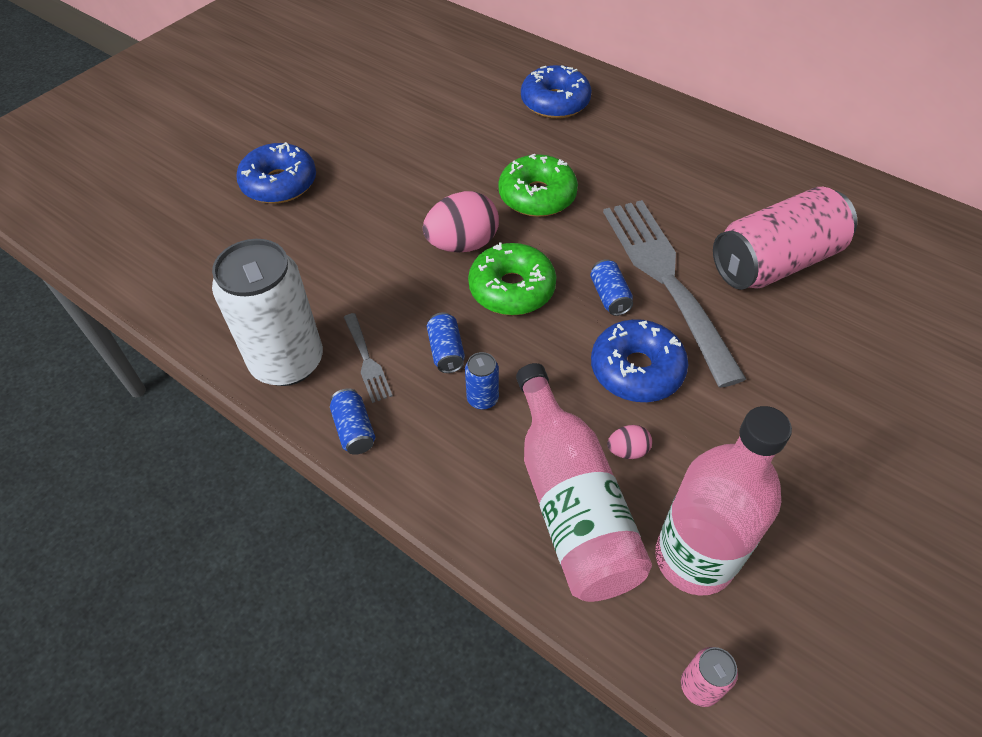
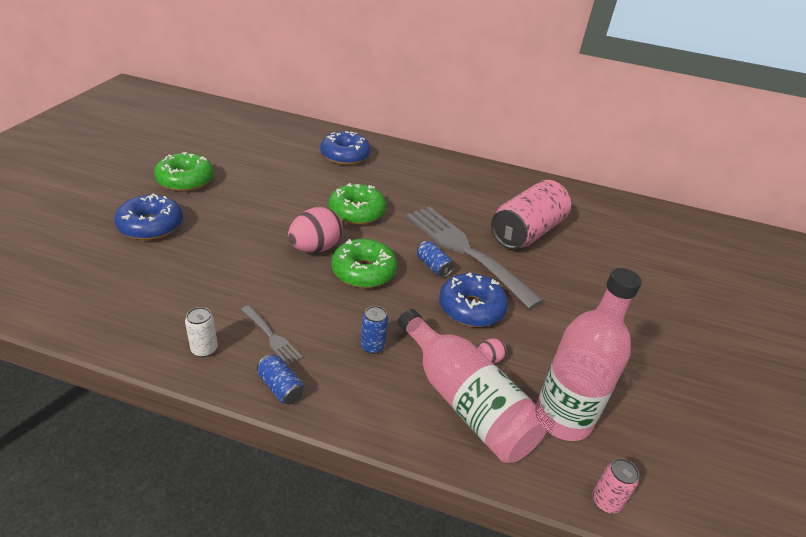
camera: 25 degrees left, 15 degrees down
white can [212,239,323,386] -> white can [185,307,218,357], size x0.41
blue can [427,312,465,373] -> none
none -> green donut [154,152,214,192]

